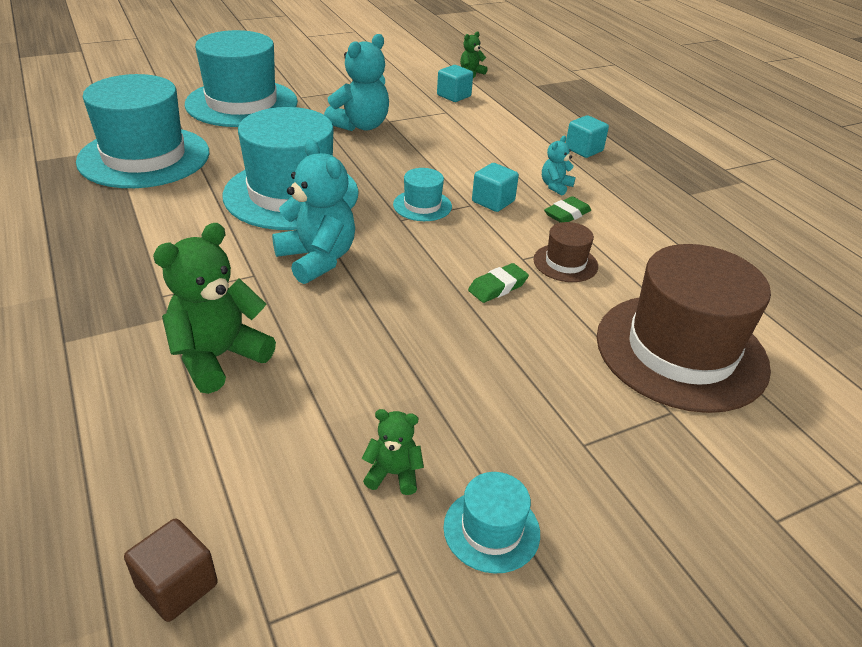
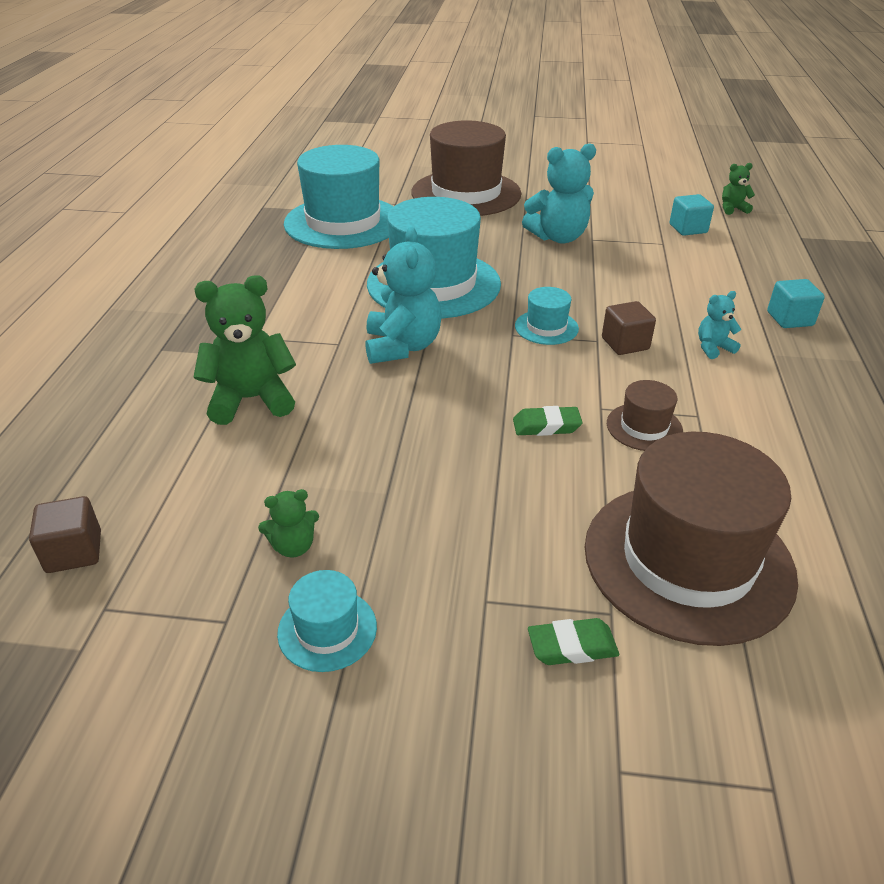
camera: 35 degrees right, 0 degrees up
turquoise hat [185,30,298,127] -> brown hat [411,120,521,216]
green teddy bear [362,409,424,495] -> green teddy bear turned 120 degrees clockwise [258,489,319,558]
turquoise cube [472,163,519,212] -> brown cube [602,301,656,355]
green eraser [544,196,591,223] -> green eraser moved to [528,618,619,665]

